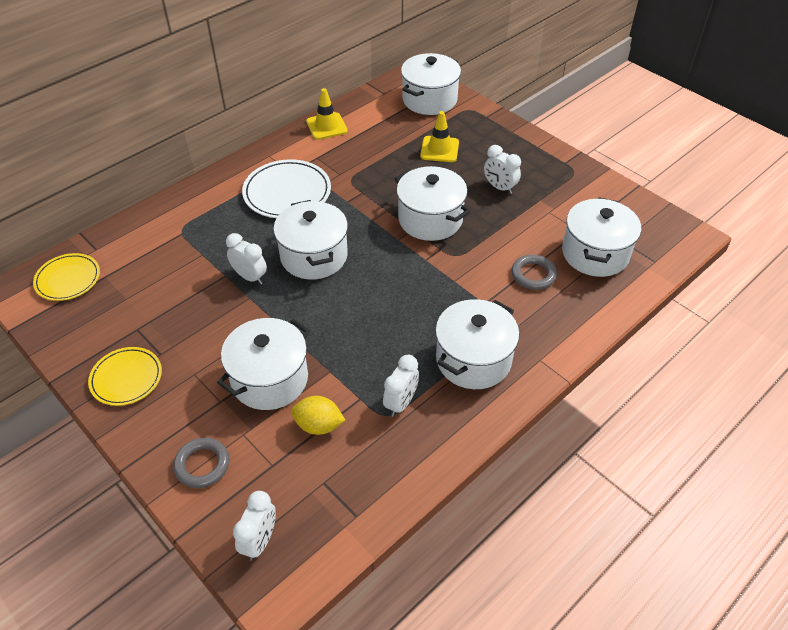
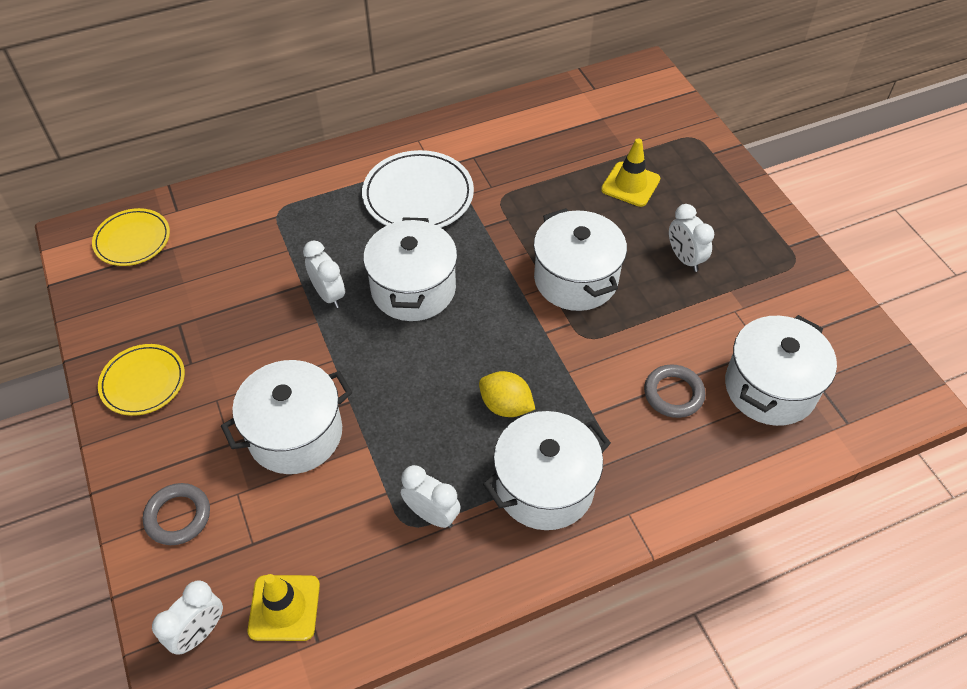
camera: 20 degrees right, 5 degrees up
yellow lemon [291,396,345,435] -> yellow lemon moved to [479,371,535,417]
yellow traffic cone [306,88,348,140] -> yellow traffic cone moved to [248,574,320,641]
white clock [383,355,419,417] -> white clock turned 105 degrees counterclockwise [401,465,461,528]
white pot [401,53,461,115] -> none

